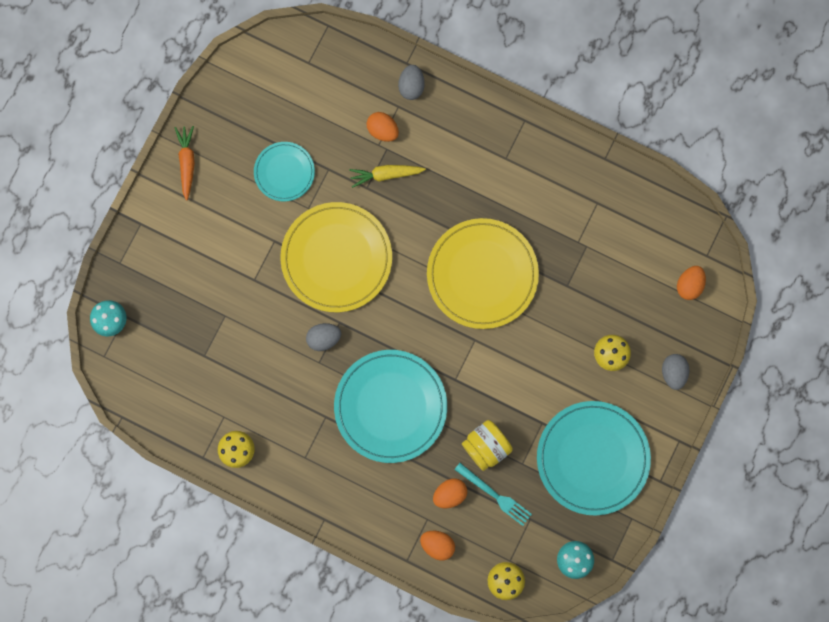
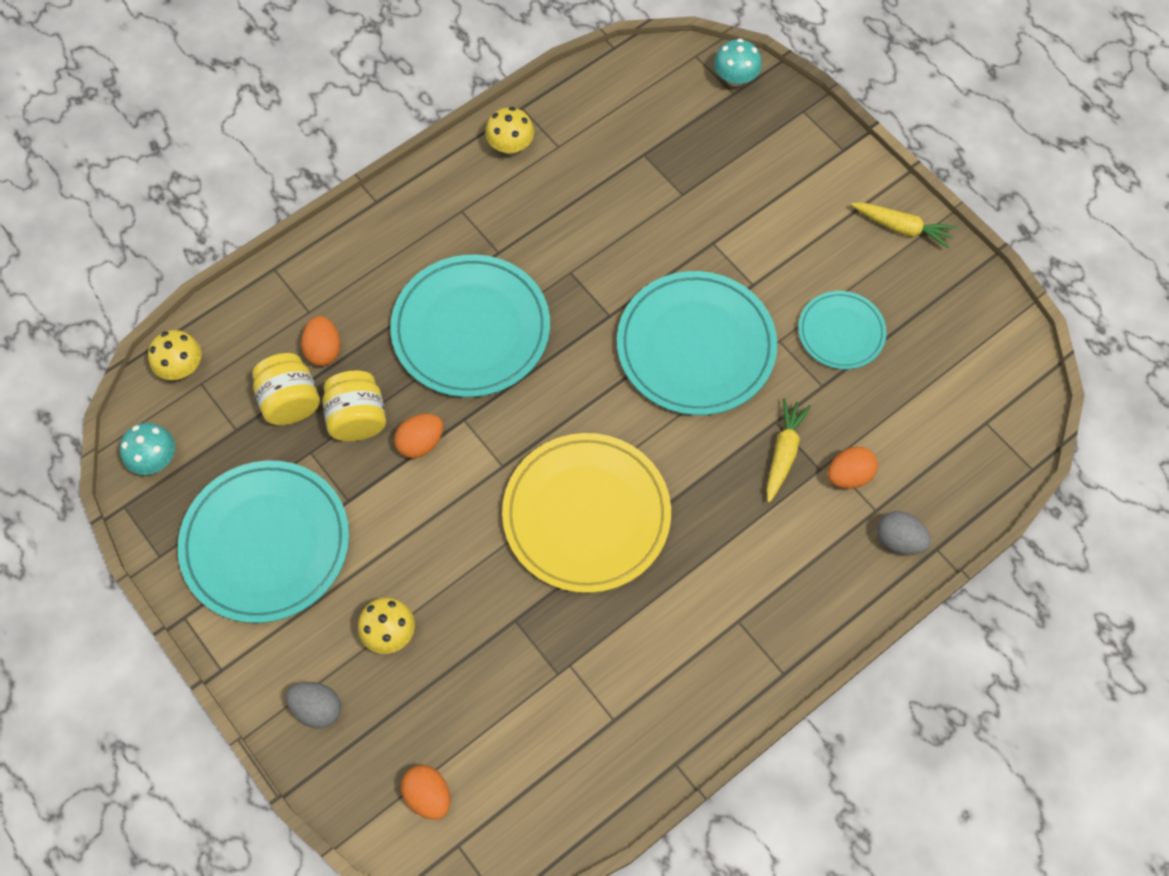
camera: 115 degrees right, 15 degrees down
orange carrot [175,126,195,201] -> yellow carrot [851,203,956,249]
yellow plate [280,202,392,312] -> turquoise plate [617,271,778,415]
grey egg [306,323,341,351] -> none
orange egg [420,531,455,560] -> orange egg moved to [394,414,443,458]
turquoise fork [454,463,532,526] -> yellow jar [252,353,320,425]

